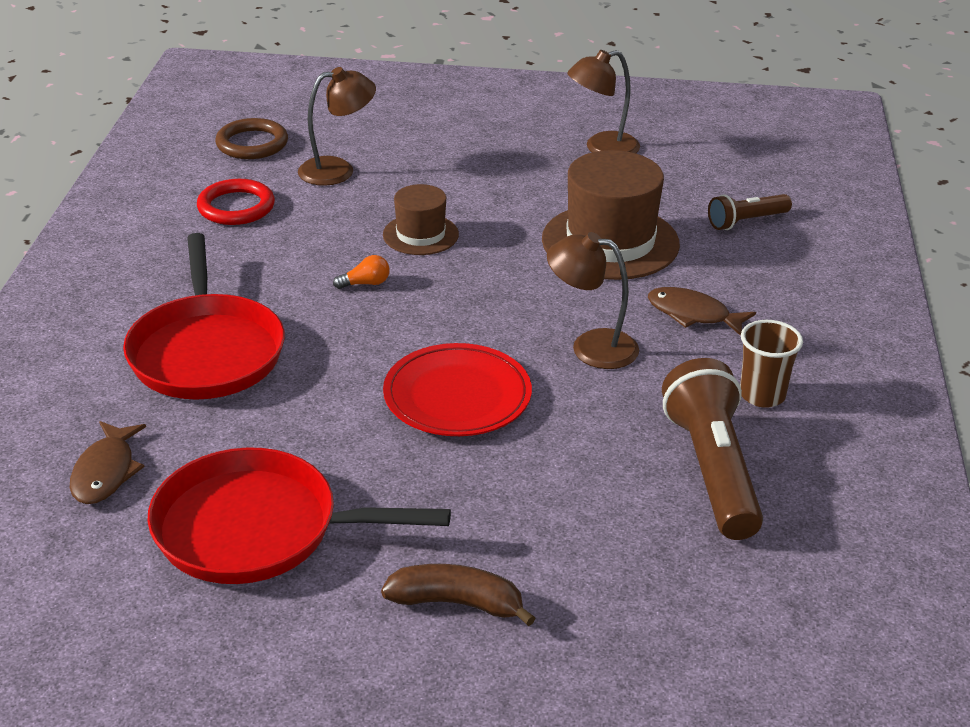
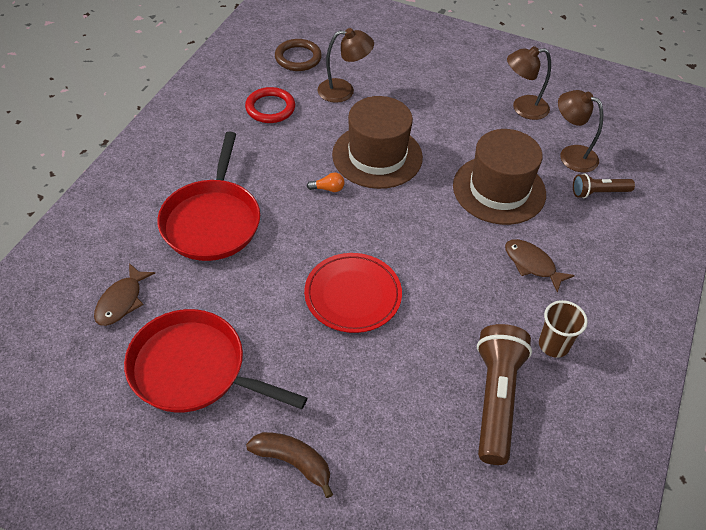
camera: 15 degrees right, 15 degrees up
brown hat [383,184,459,255] -> brown hat [332,96,423,189], size x1.80
brown lamp [547,232,639,369] -> brown lamp moved to [558,90,603,172]

